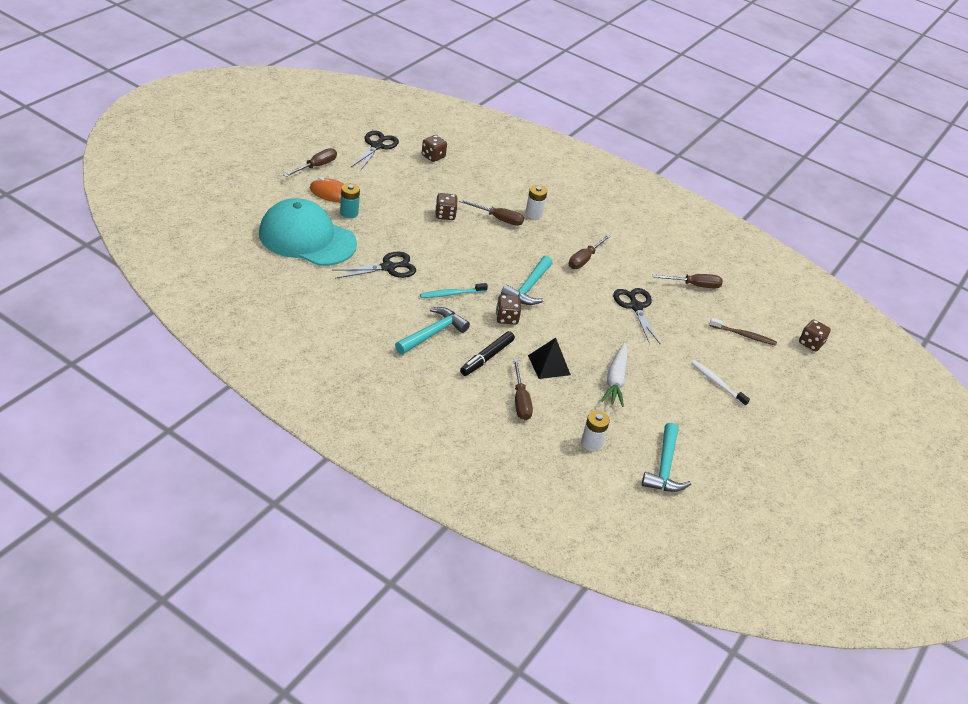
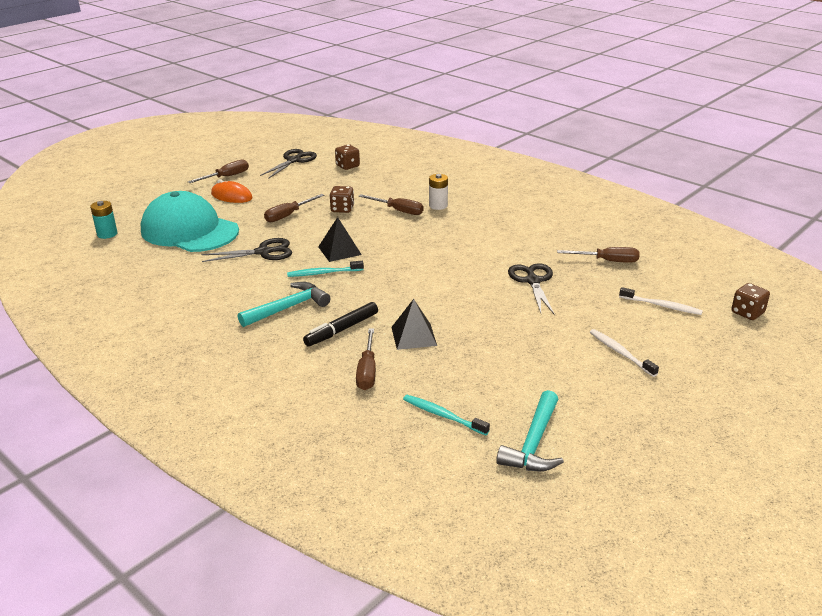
camera: 15 degrees right, 10 degrees down
turquoise battery [340,183,360,218] -> turquoise battery moved to [90,201,117,239]
brown dice [496,295,521,324] -> none
turquoise hammer [501,256,553,305] -> none
brown screwdriver [569,234,611,269] -> brown screwdriver moved to [264,194,324,222]
white battery [581,411,610,451] -> turquoise toothbrush [403,395,490,435]
white carrot [601,343,628,407] -> none
brown toothbrush [709,318,777,346] -> white toothbrush [619,287,703,315]
none -> black pyramid [318,217,362,262]

